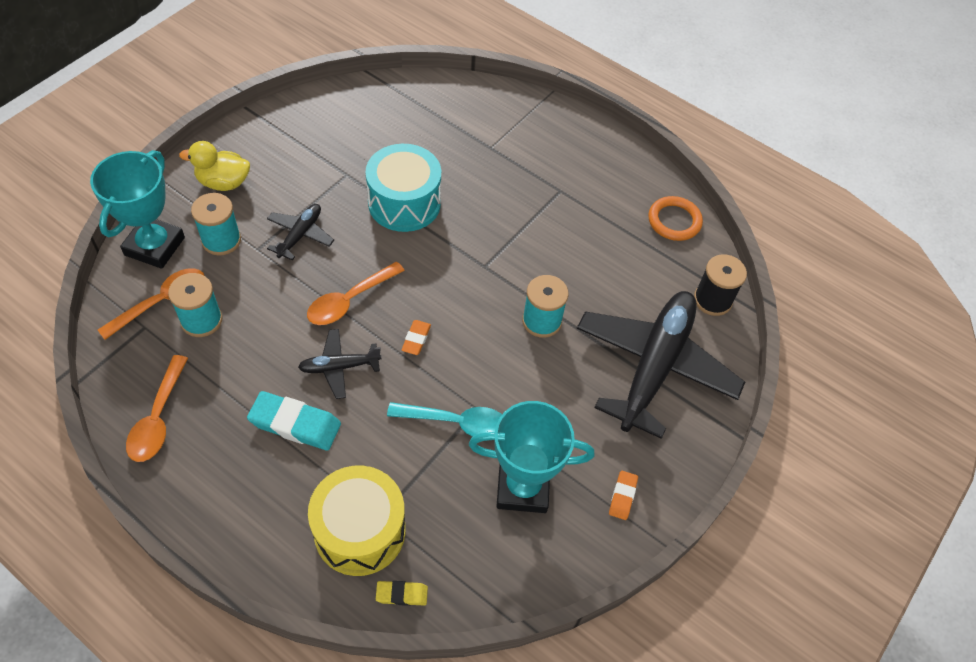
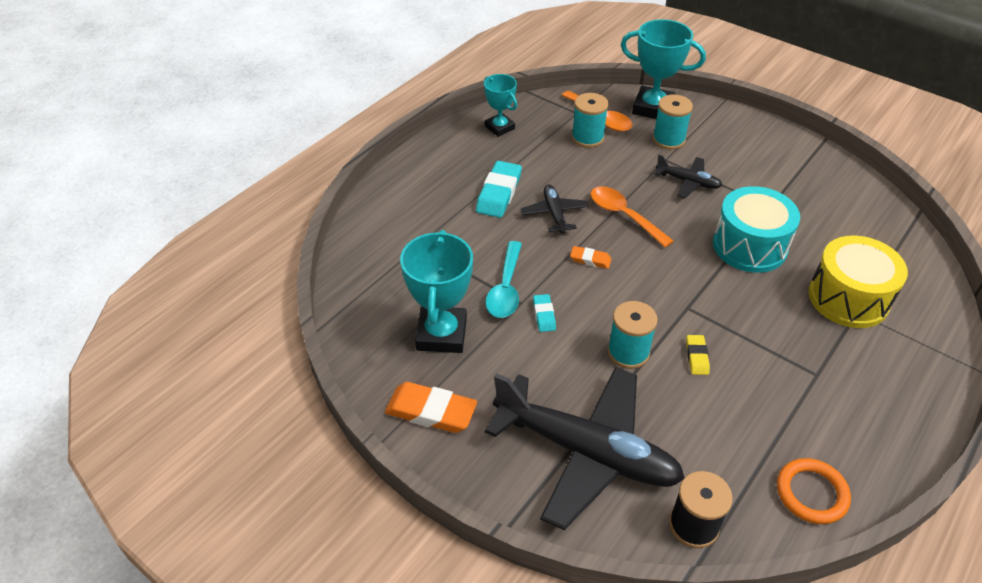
camera: 95 degrees right, 10 degrees down
orange spoon [126,355,188,462] -> turquoise trophy [484,74,517,137]
yellow duck [179,141,250,191] -> none
yellow drum [308,465,405,576] -> yellow drum moved to [808,235,908,328]
yellow eraser [376,581,428,606] -> yellow eraser moved to [686,335,710,375]
orange eraser [609,471,638,520] -> orange eraser [385,382,477,433], size x1.88
none -> turquoise eraser [533,294,556,332]

